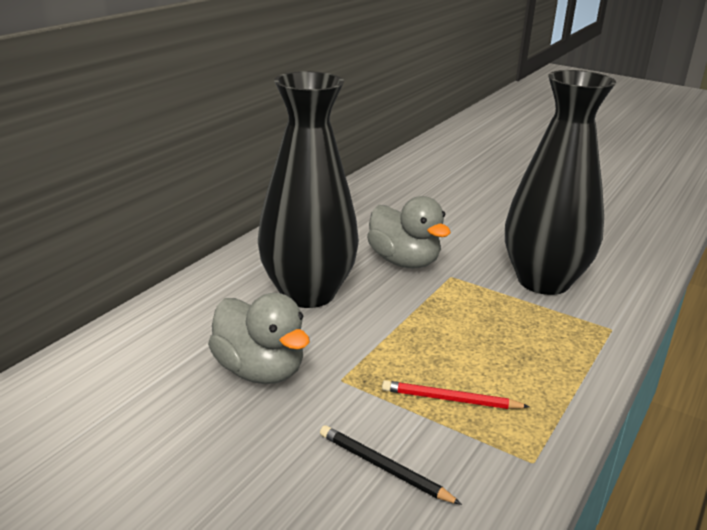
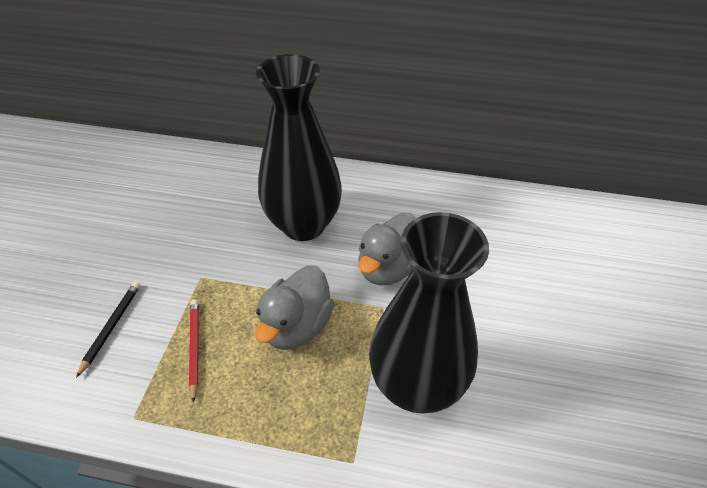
camera: 70 degrees right, 20 degrees up
grey duck [208,293,310,384] -> grey duck moved to [255,265,334,350]

